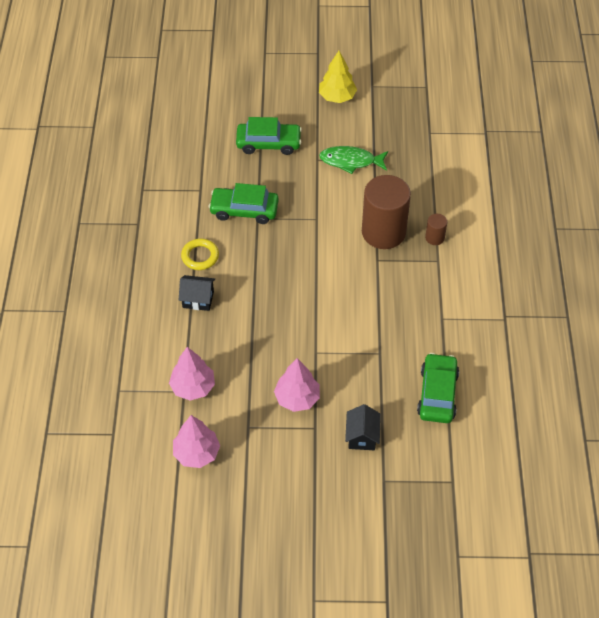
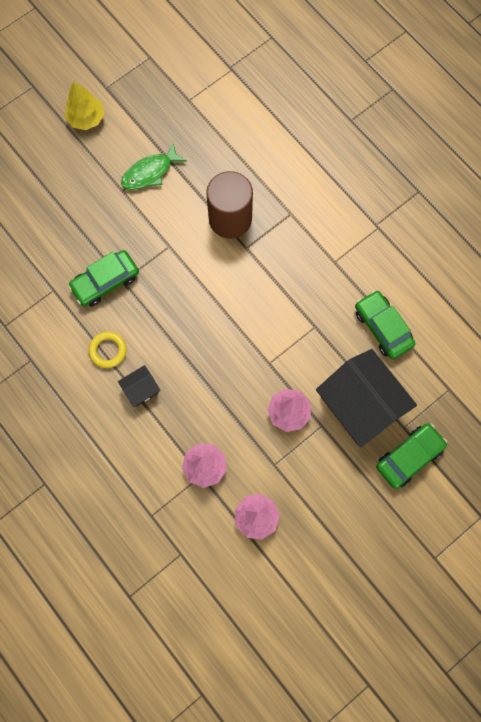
camera: 40 degrees left, 20 degrees up
green car [236,117,302,155] -> green car moved to [376,423,447,489]
black house [345,404,381,450] -> black house [316,349,417,448], size x2.24
brown cylinder [425,214,447,245] -> none

